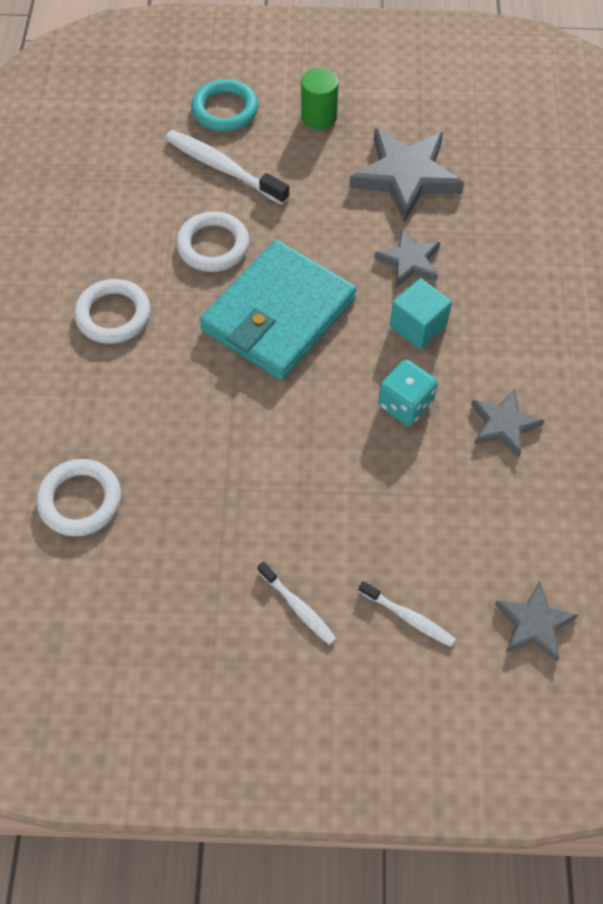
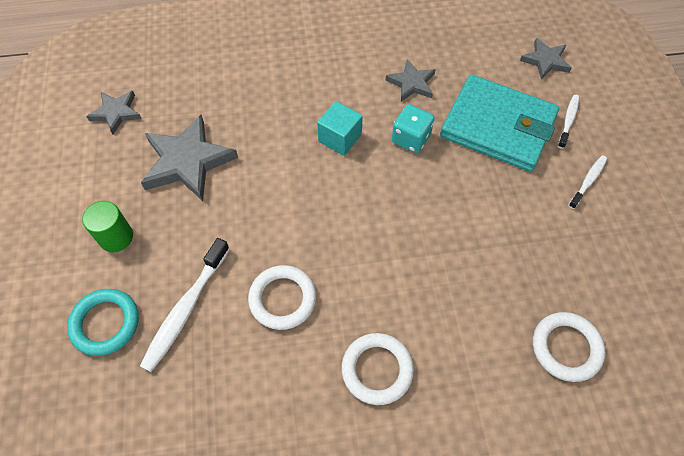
camera: 100 degrees left, 0 degrees up
turquoise wallet [200,240,356,380] -> turquoise wallet moved to [440,74,559,172]
grey star [374,229,440,287] -> grey star moved to [86,91,142,135]

